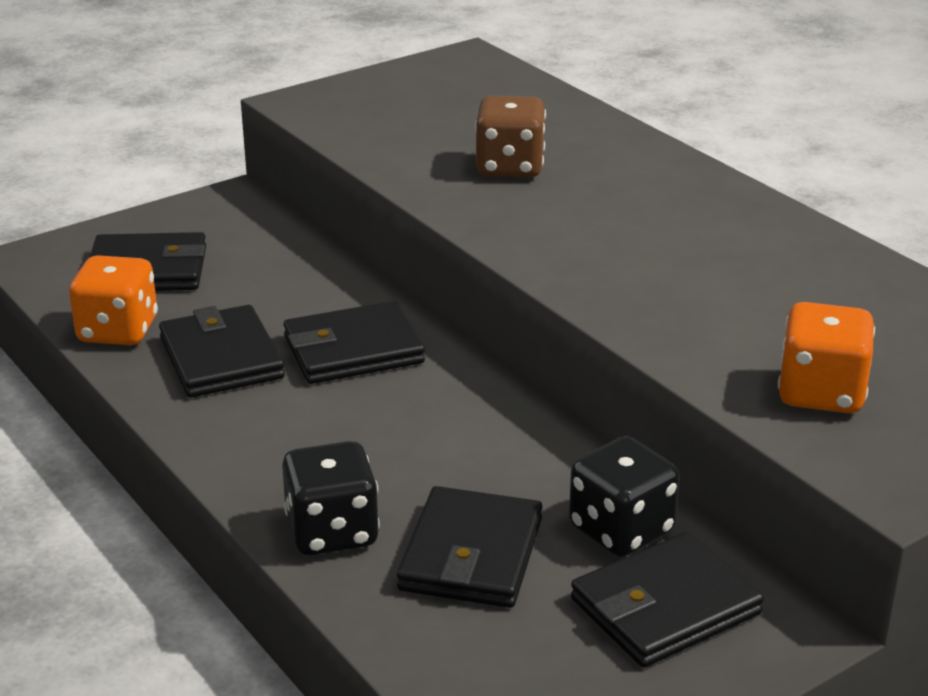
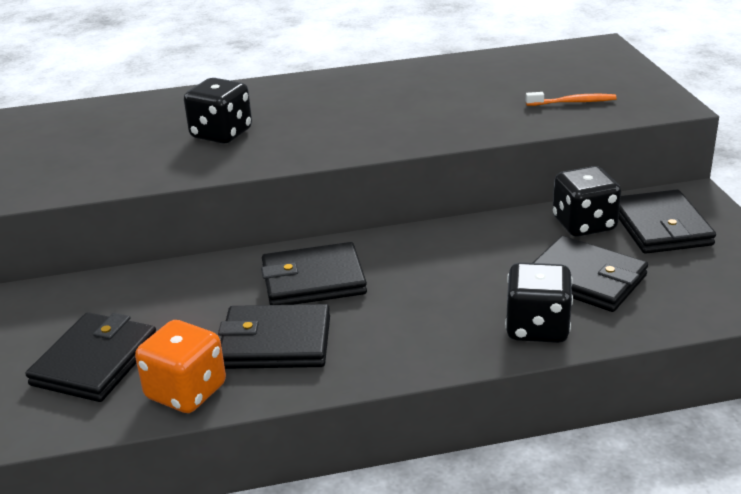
camera: 65 degrees left, 0 degrees up
black wallet [283,301,425,384] -> black wallet turned 75 degrees clockwise [261,242,367,305]
brown dice [475,95,546,177] -> black dice [184,78,252,144]
orange dice [778,302,875,413] -> orange toothbrush [526,92,617,106]

